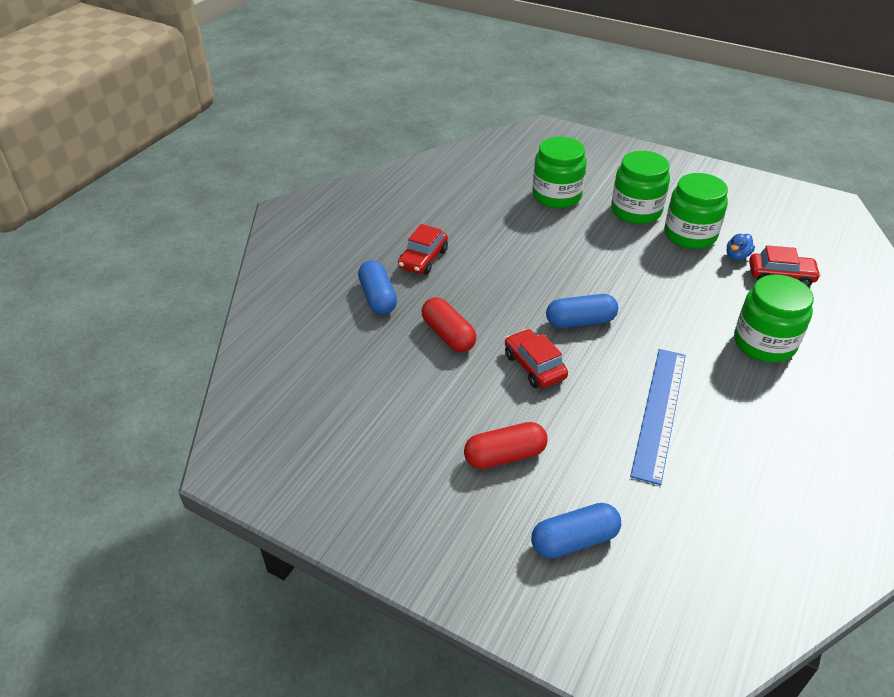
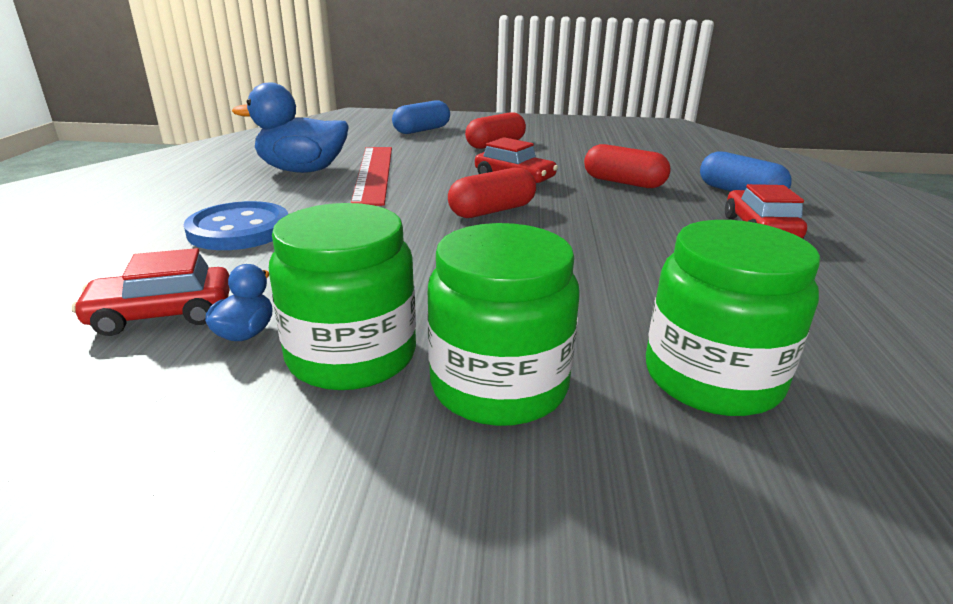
camera: 155 degrees right, 15 degrees down
blue capsule [546,294,618,328] -> red capsule [448,168,536,218]
blue ruler [630,349,686,485] -> red ruler [351,147,392,206]
green jar [734,274,814,363] -> blue button [183,201,288,250]
none -> blue duck [232,83,349,173]

